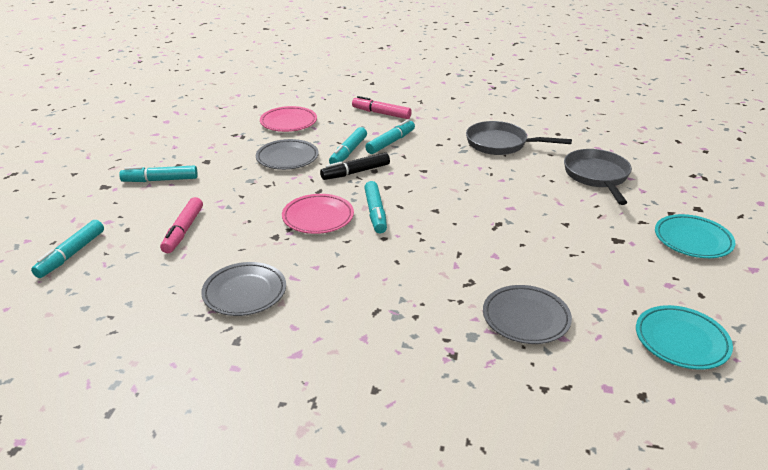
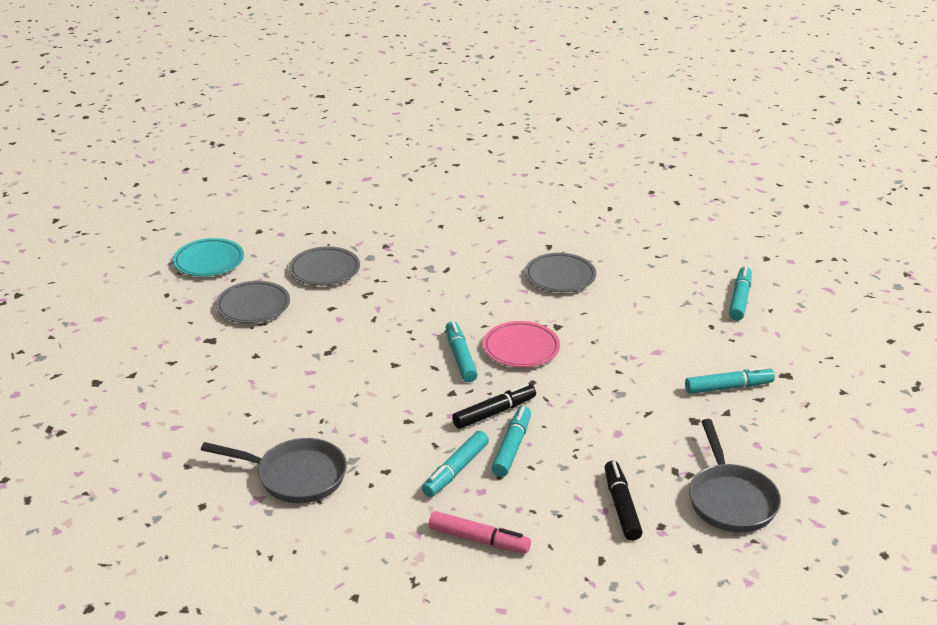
camera: 175 degrees right, 0 degrees up
pink marker [160,197,203,253] -> none
grey plate [256,139,319,170] -> grey plate moved to [216,281,290,323]
pink plate [260,106,317,132] -> black marker [604,461,643,541]
grey pan [564,149,632,205] -> grey pan moved to [689,419,781,533]
turquoise plate [655,214,735,258] -> none

